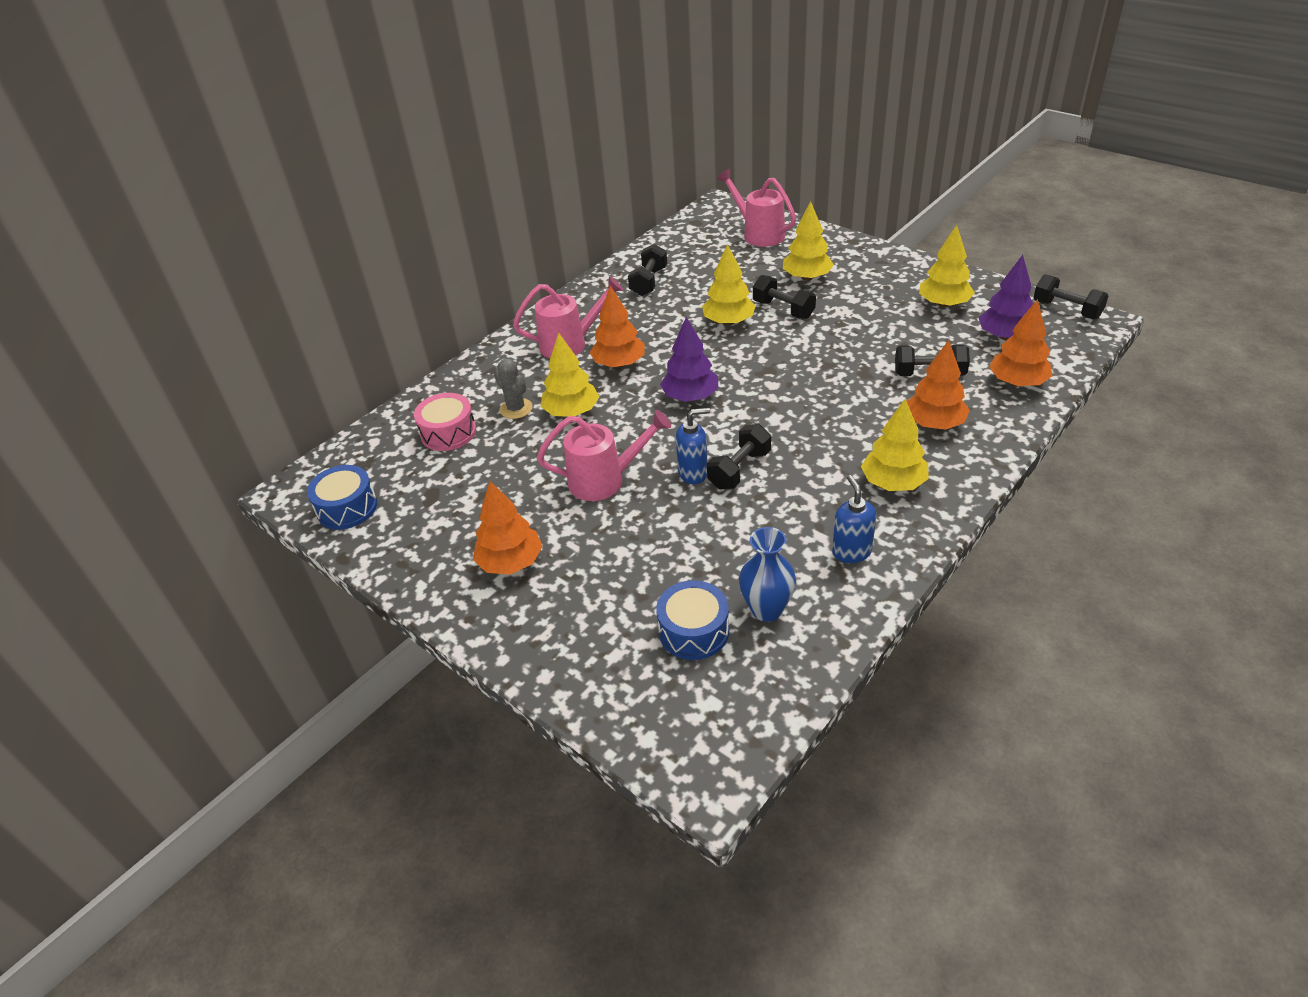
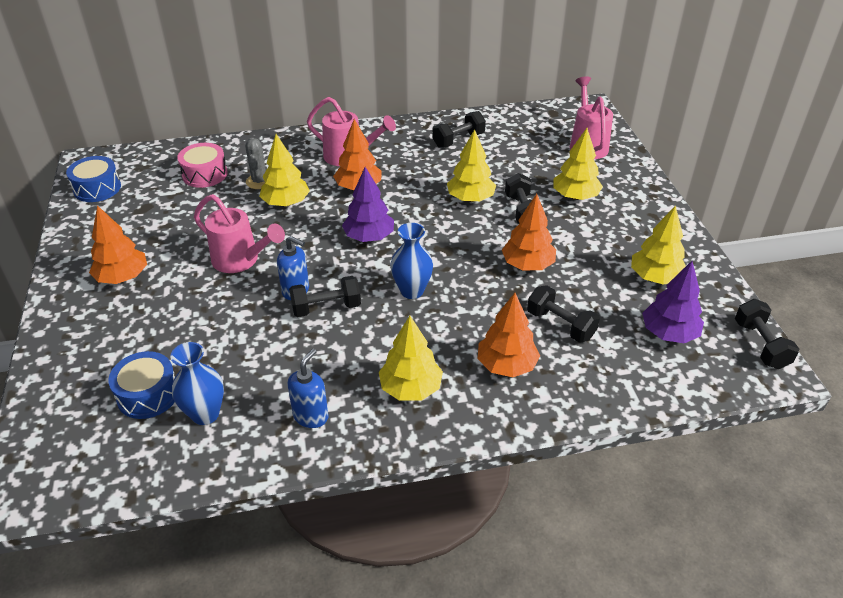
camera: 35 degrees right, 0 degrees up
orange tree [989,299,1052,387] -> orange tree moved to [502,194,556,270]
none -> blue vase [390,223,433,299]

